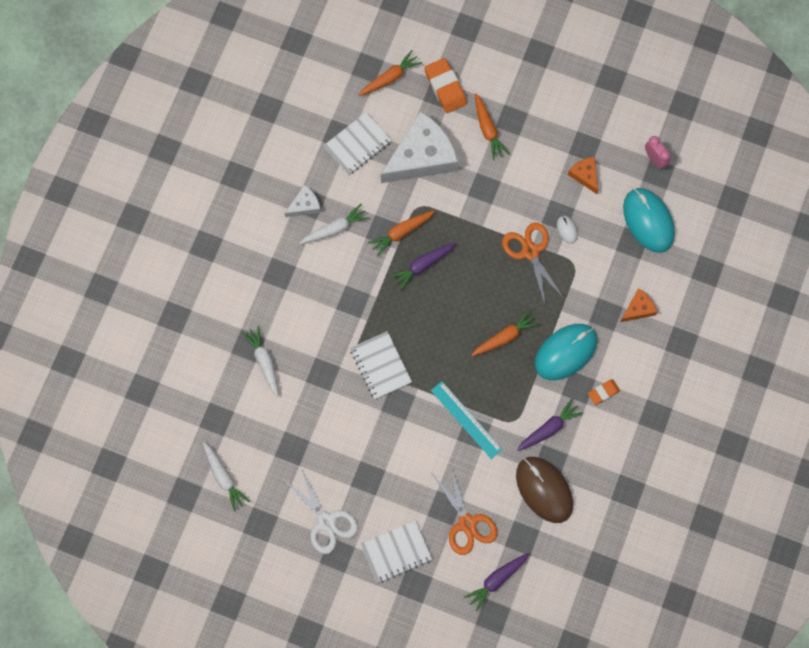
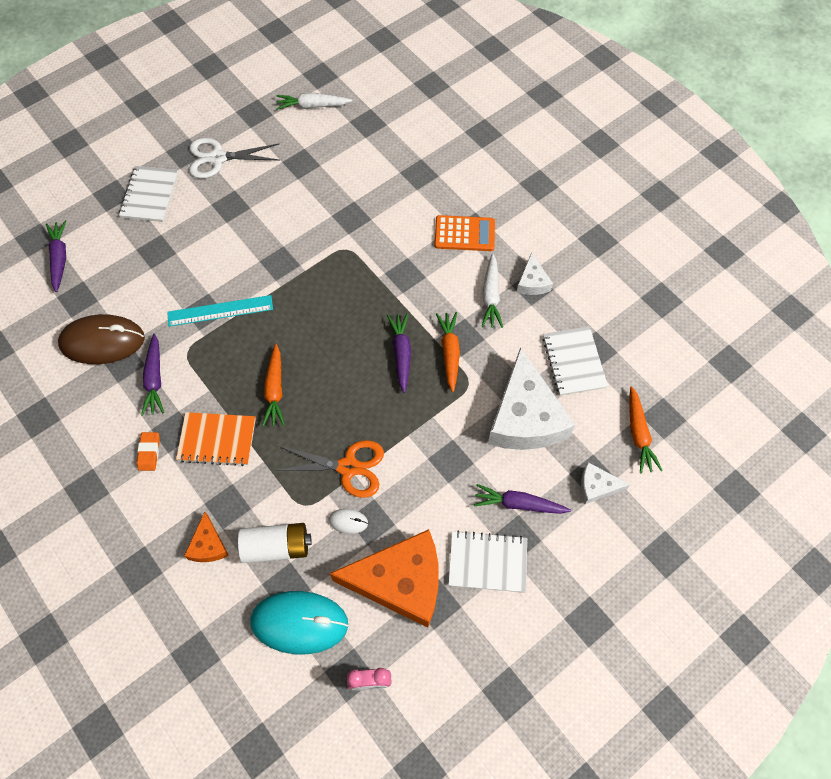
camera: 120 degrees right, 10 degrees down
white carrot [242,326,279,397] -> none
white notebook [350,331,412,399] -> white notebook moved to [448,531,527,592]
orange eraser [424,58,467,113] -> white cheese [581,462,631,504]
orange scissors [431,466,498,555] -> none
orange carrot [475,93,509,160] -> purple carrot [474,484,571,514]
turquoise mouse [535,324,597,380] -> orange notebook [176,412,256,466]
orange cheese [568,157,598,194] -> orange cheese [329,529,439,628], size x2.18
none -> white battery [238,523,312,563]
none -> orange calculator [434,215,495,251]

